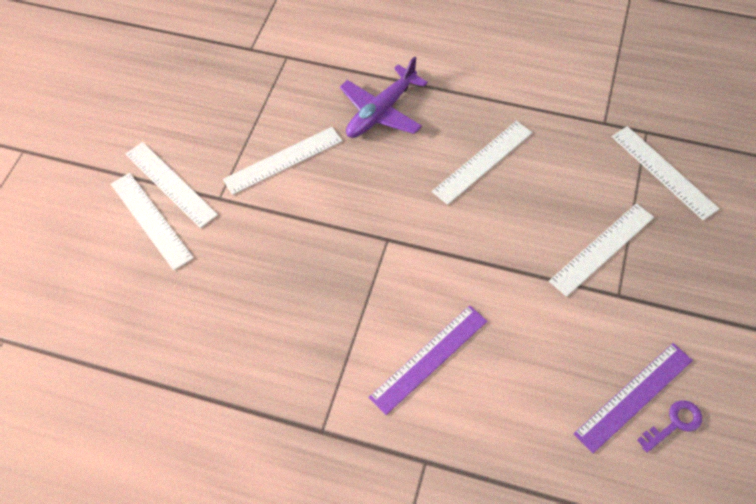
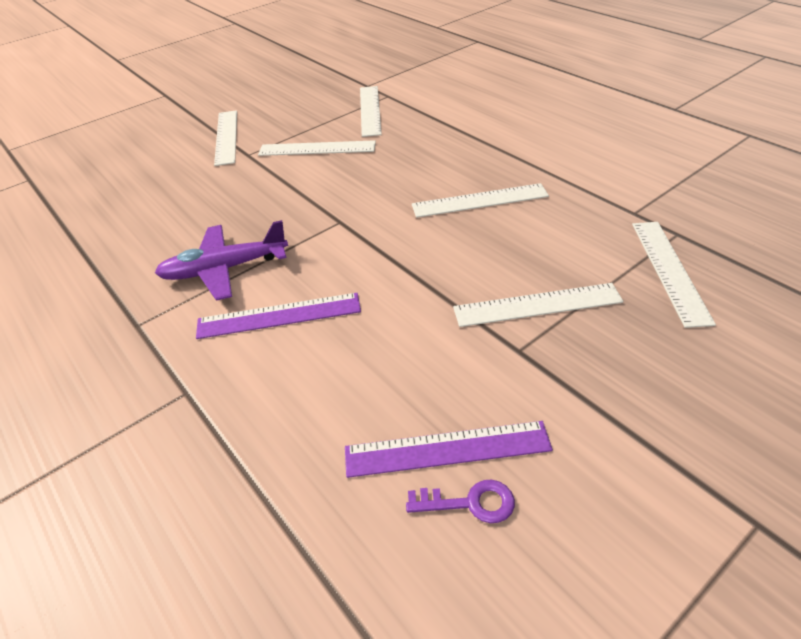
camera: 35 degrees right, 15 degrees down
white ruler [111,173,194,270] -> white ruler moved to [360,86,382,137]
purple plane [340,56,428,138] -> purple plane moved to [155,220,288,301]

